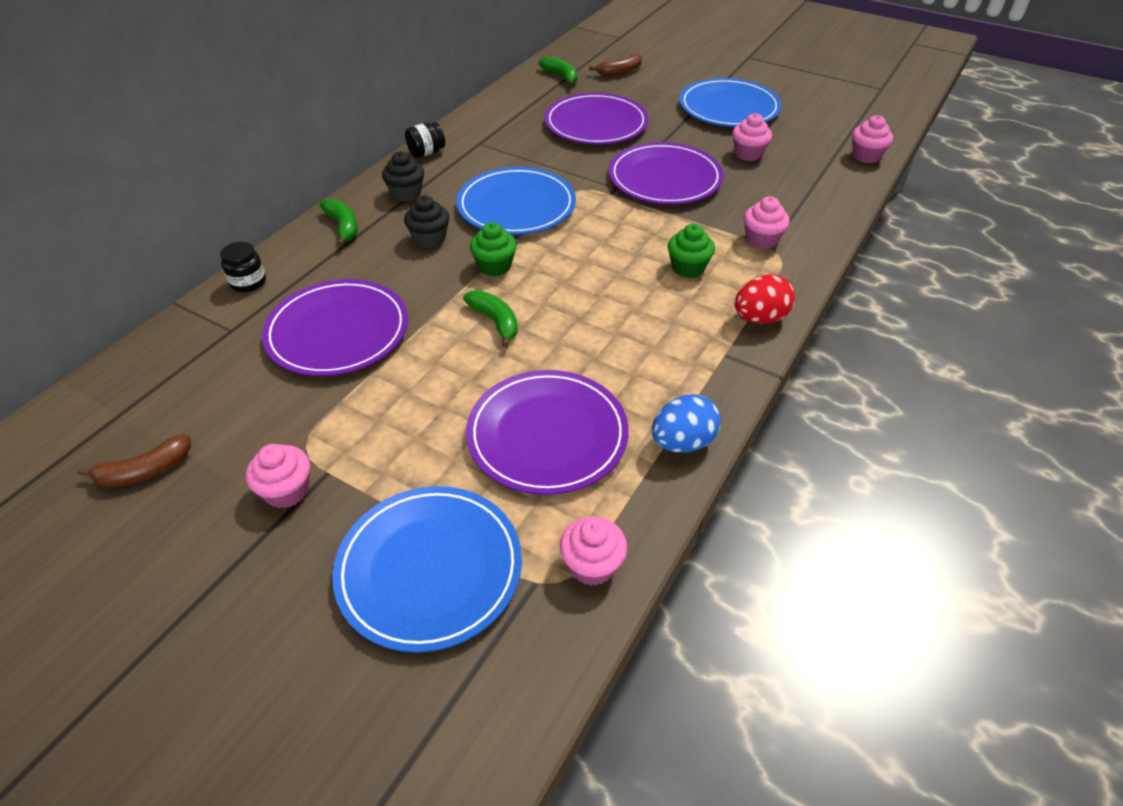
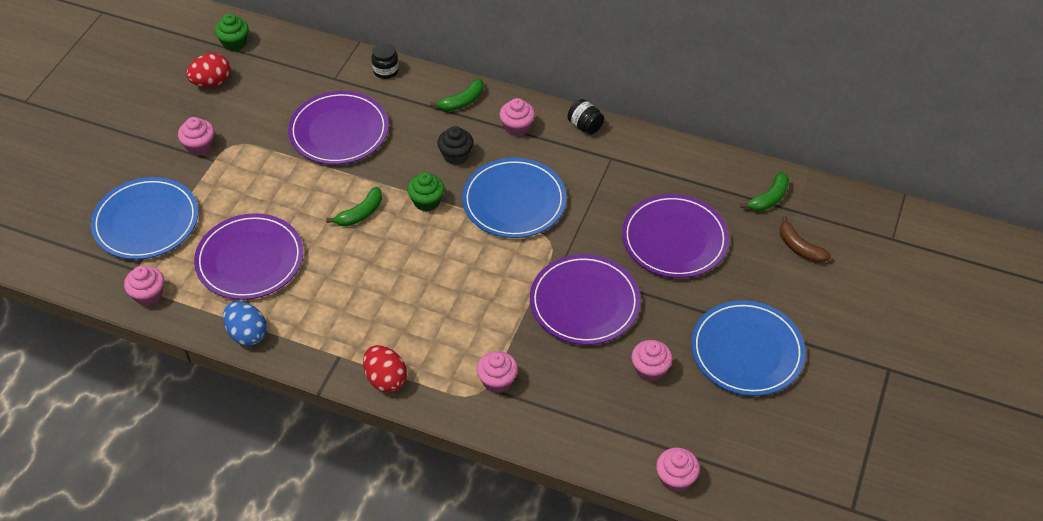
camera: 80 degrees right, 5 degrees up
brown banana [77,434,191,488] -> red egg [186,53,230,87]
black cupcake [382,152,424,202] -> pink cupcake [500,98,535,137]
green cupcake [668,224,715,278] -> green cupcake moved to [215,14,249,51]

